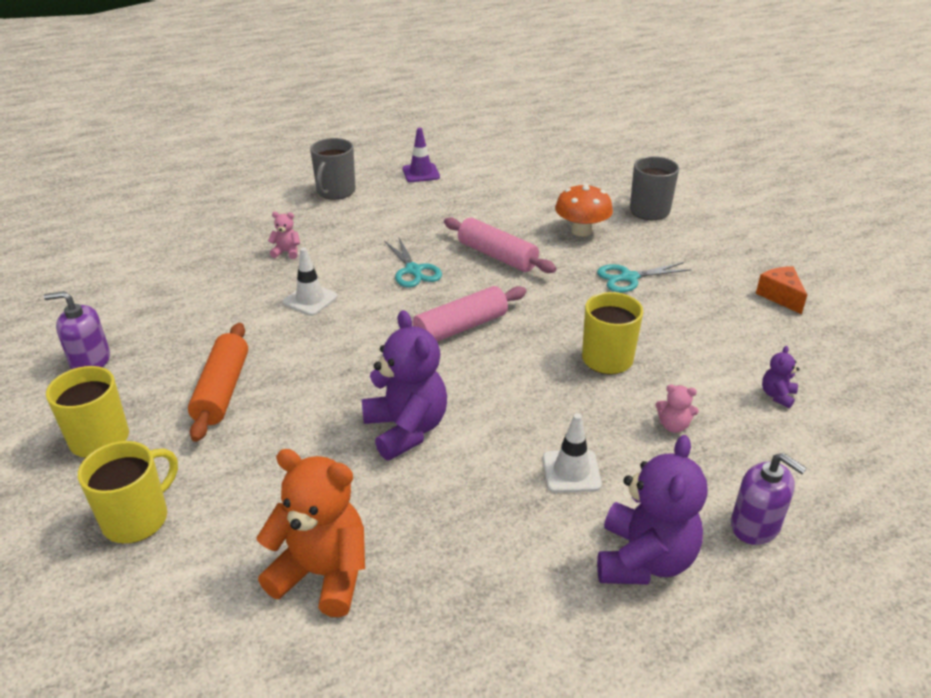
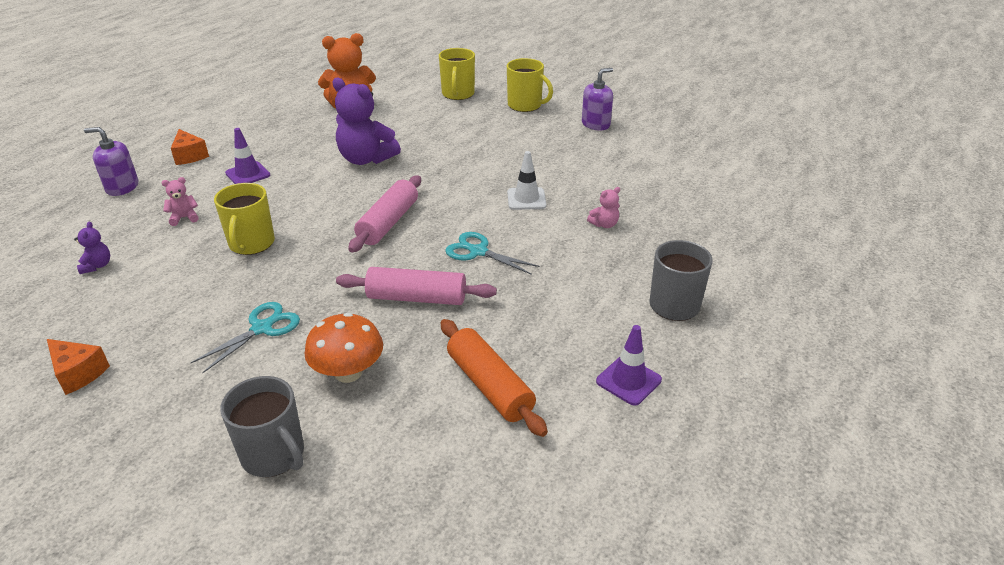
camera: 145 degrees right, 0 degrees up
orange rolling pin [188,323,248,442] -> orange rolling pin moved to [440,319,548,437]
white traffic cone [543,413,602,493] -> purple traffic cone [225,128,270,184]
purple teddy bear [597,435,707,585] -> orange cheese [171,129,209,165]

